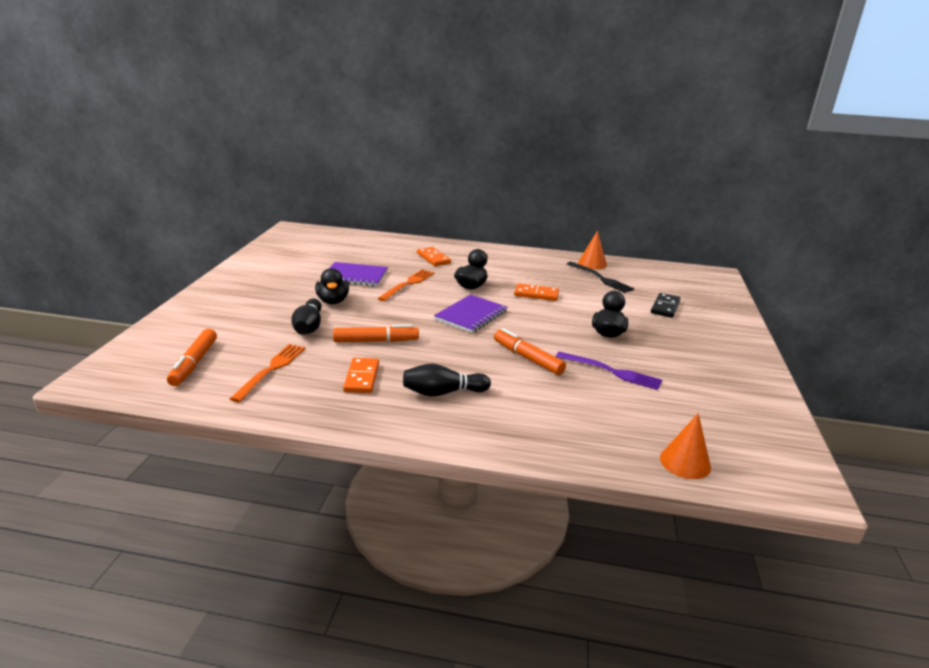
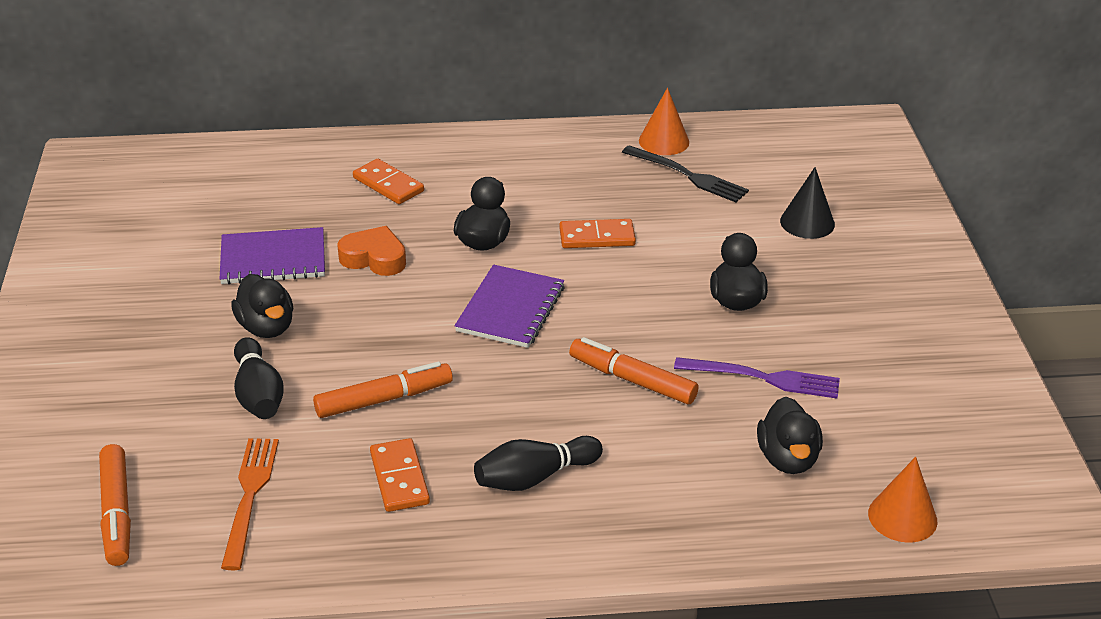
camera: 15 degrees left, 10 degrees up
orange fork [378,269,434,301] -> orange heart [337,226,406,276]
black domino [651,293,681,318] -> black cone [780,167,835,239]
none -> black duck [757,397,823,474]

